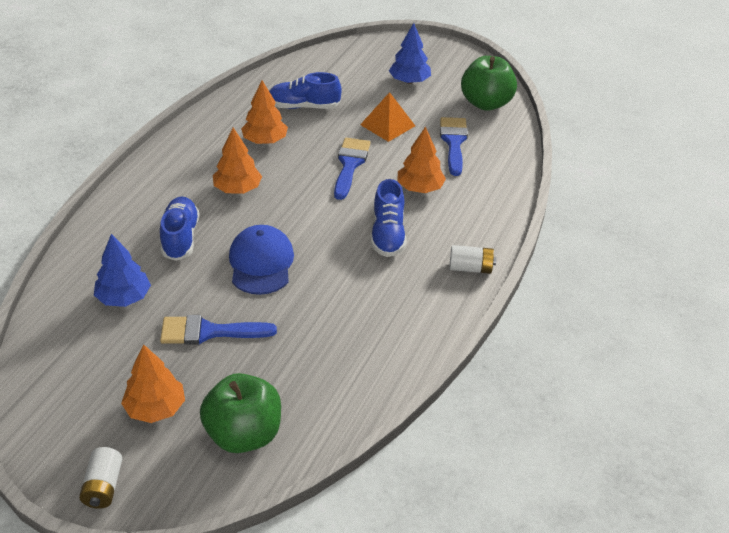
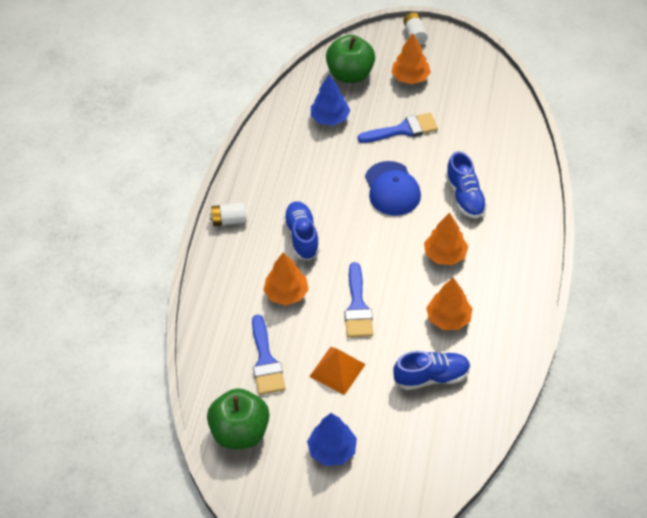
camera: 170 degrees right, 10 degrees up
blue tree [94,234,151,307] -> blue tree moved to [311,75,351,126]

